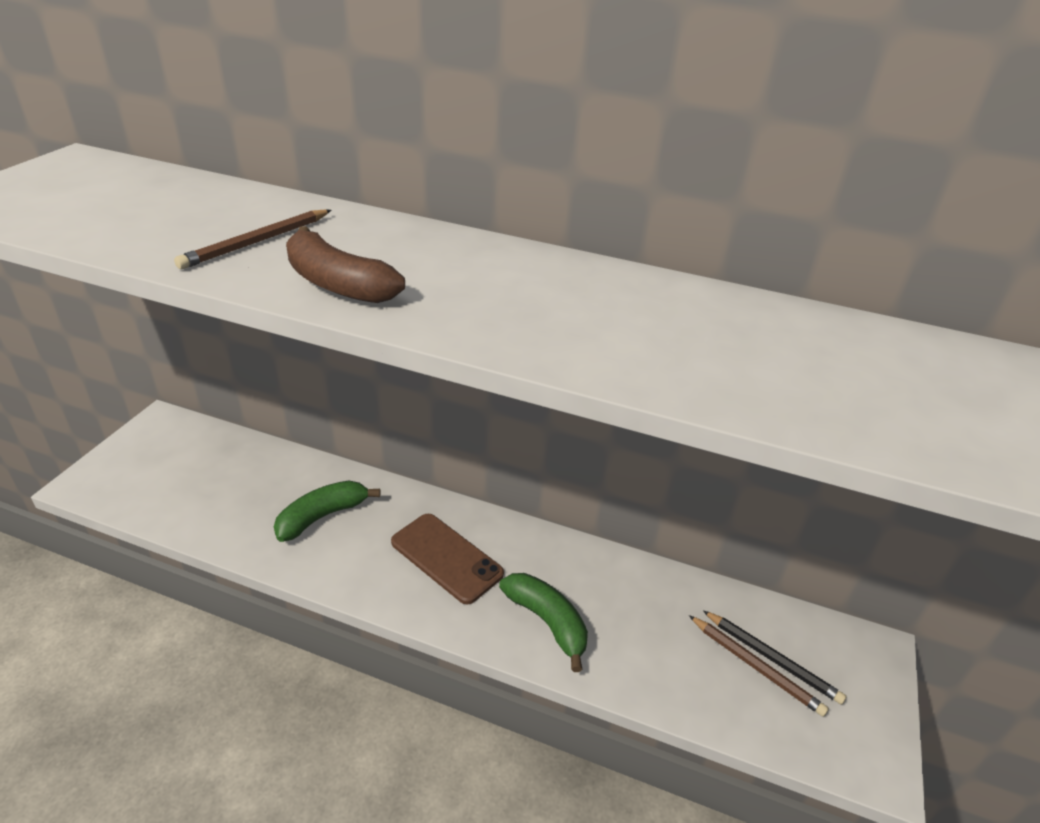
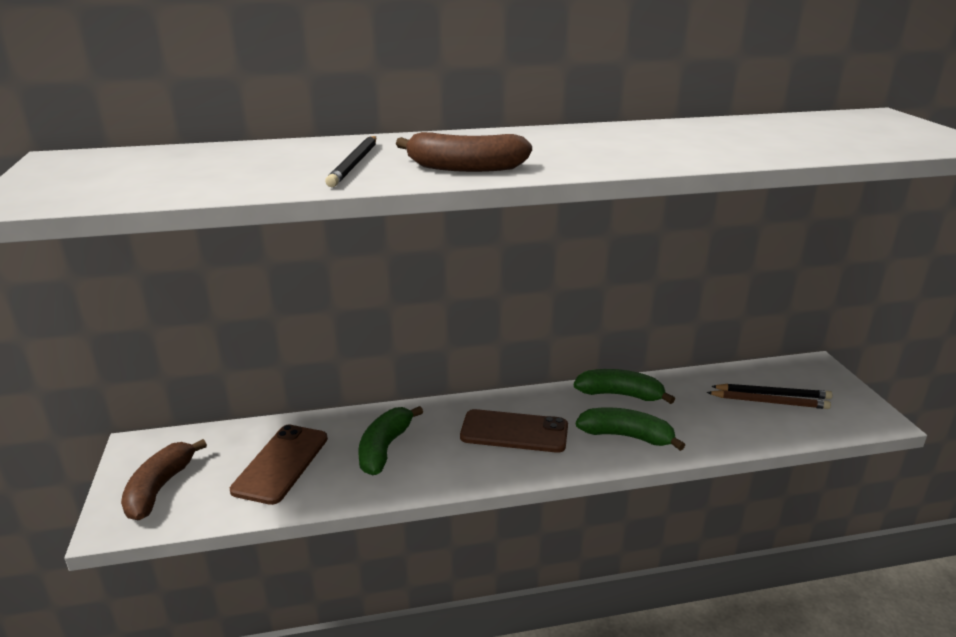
camera: 30 degrees left, 10 degrees down
brown pencil [174,209,331,269] -> black pencil [325,136,376,187]
none -> brown banana [121,439,207,520]
none -> brown phone [230,425,328,505]
none -> green banana [574,369,675,404]

